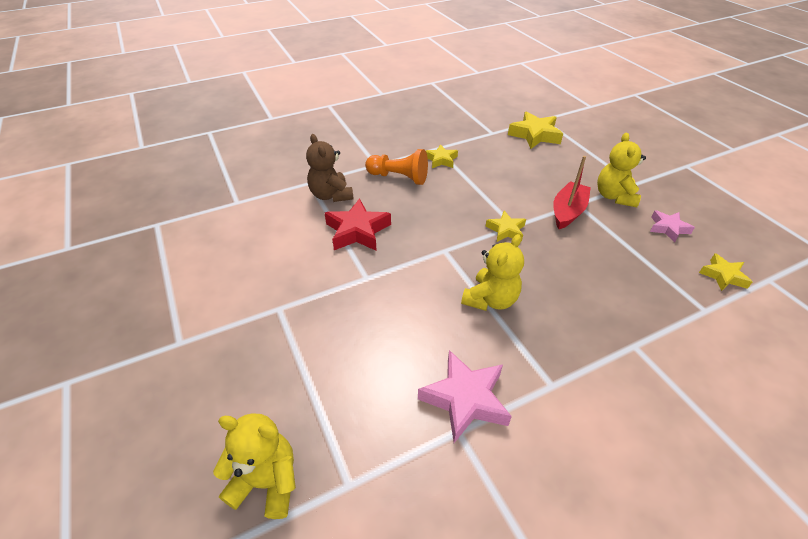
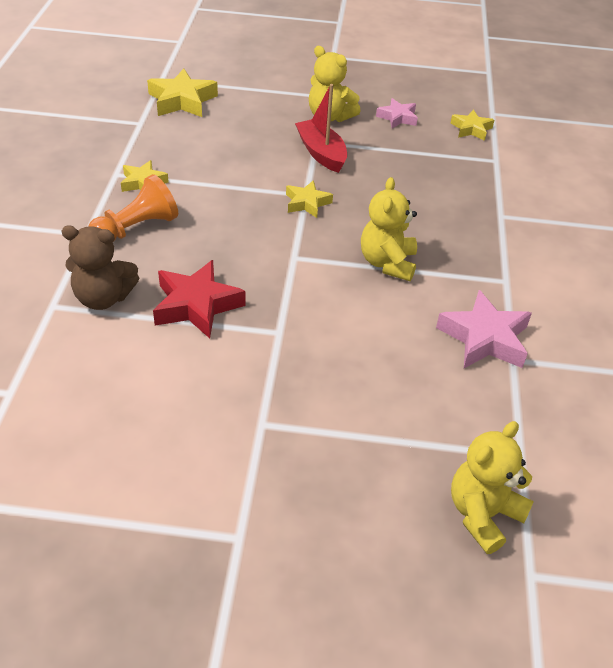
camera: 60 degrees left, 0 degrees up
yellow teddy bear [461,234,524,311] -> yellow teddy bear turned 150 degrees counterclockwise [361,177,417,281]

